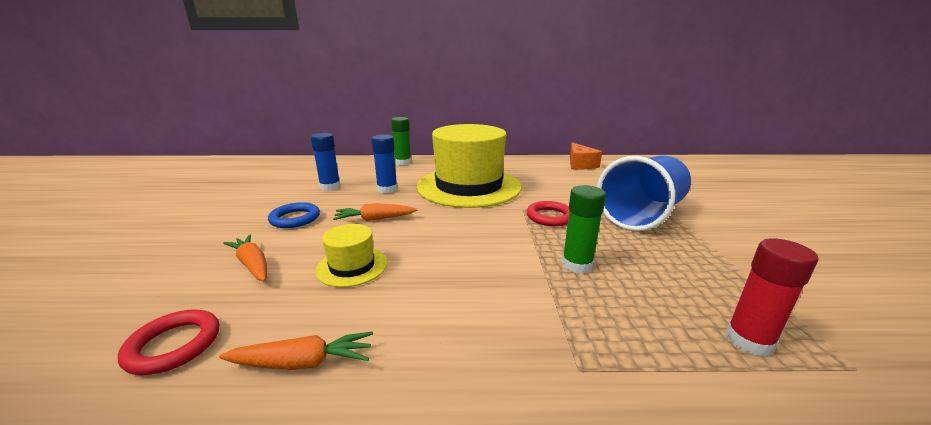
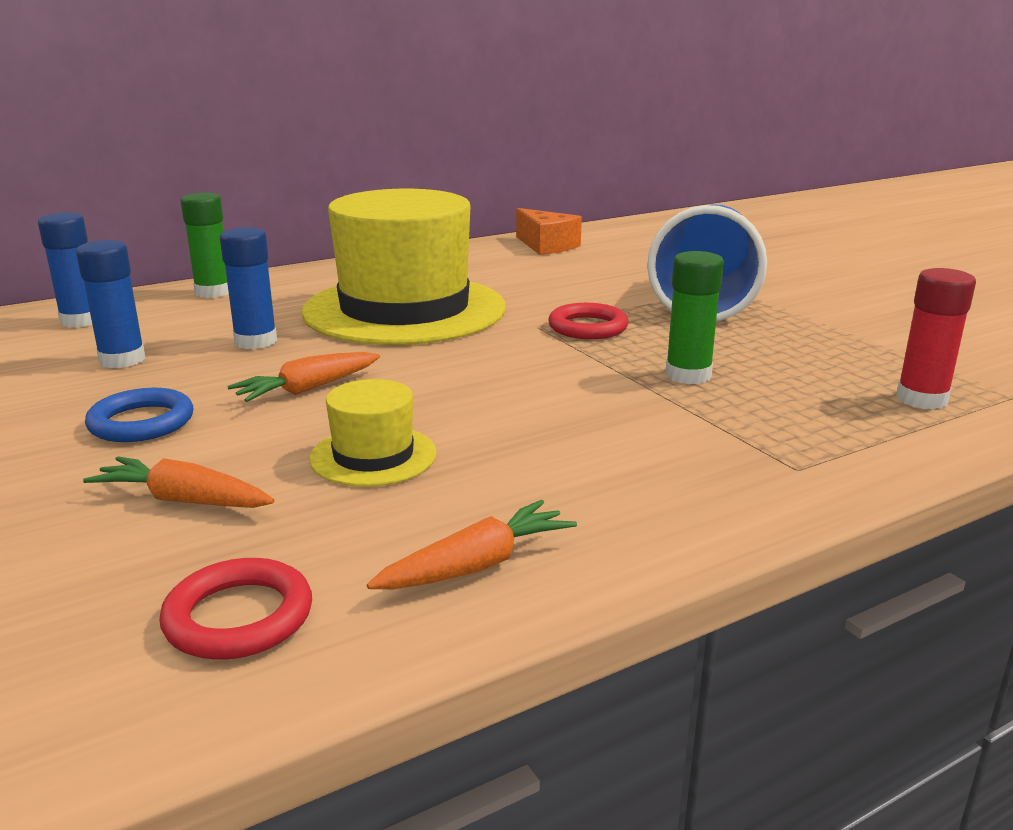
camera: 30 degrees left, 0 degrees up
none -> blue glue stick [38,212,92,328]

